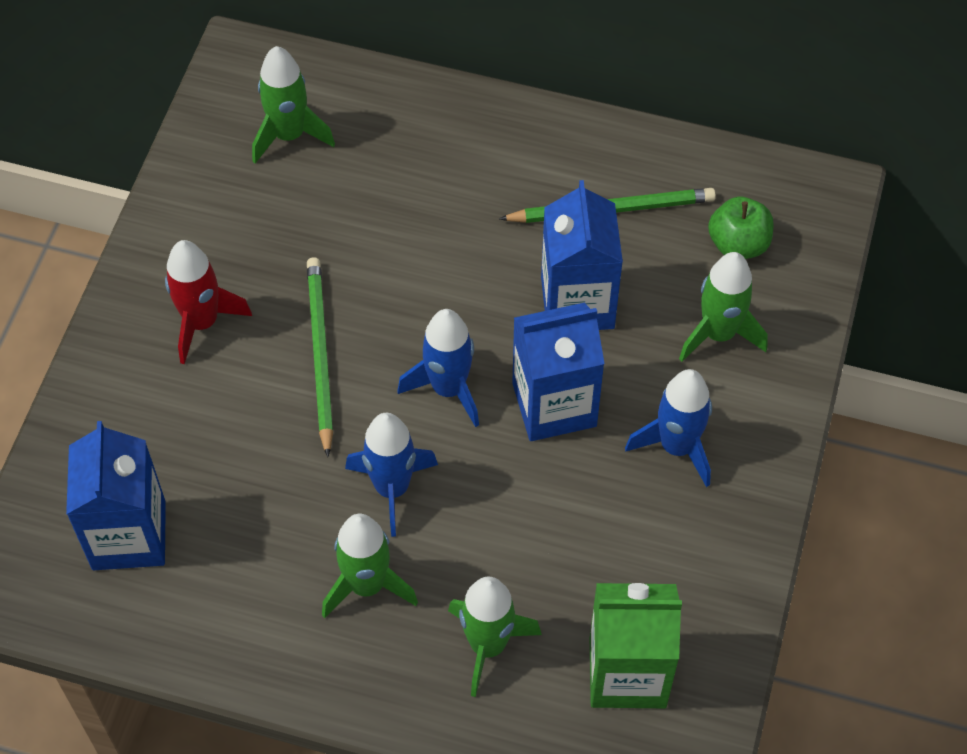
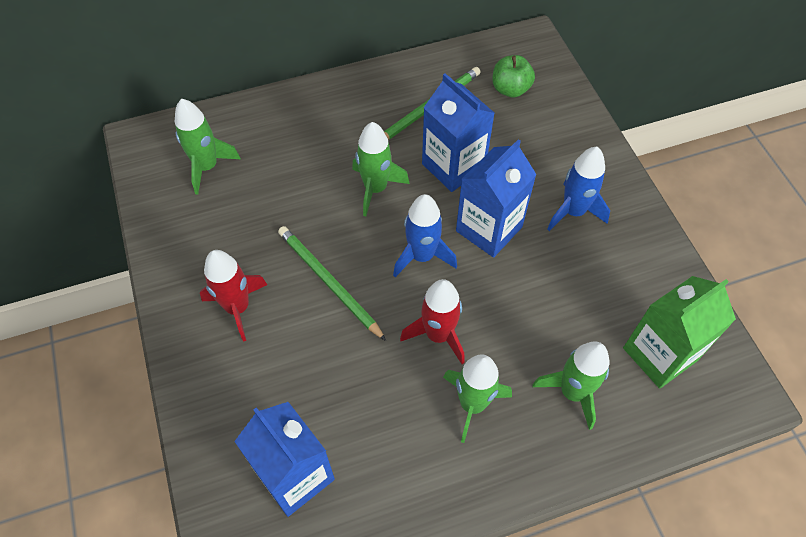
camera: 35 degrees left, 0 degrees up
blue rocket [345,413,438,537] -> red rocket [400,279,465,364]
green rocket [679,252,767,362] -> green rocket moved to [352,122,410,216]

